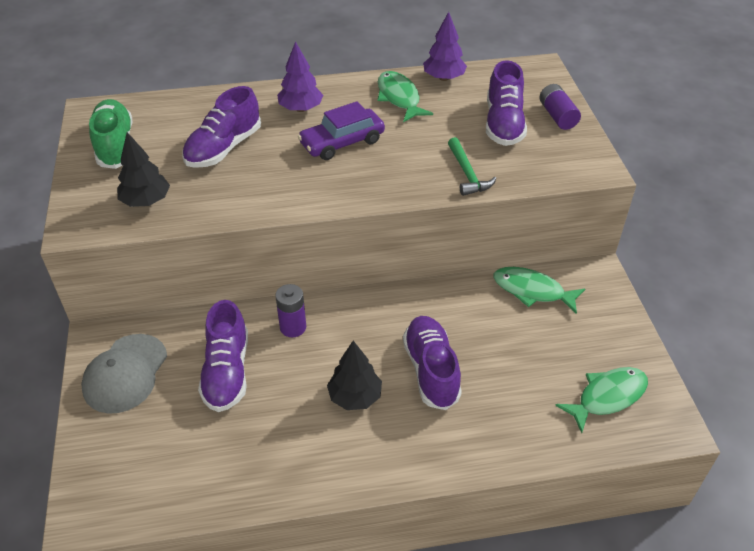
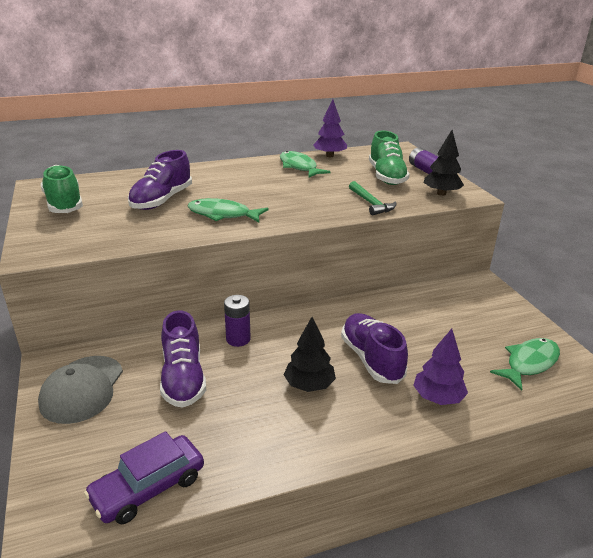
camera: 10 degrees left, 15 degrees down
black tree [117,132,170,207] -> black tree moved to [423,130,464,196]
purple tree [277,41,323,112] -> purple tree moved to [413,329,468,405]
purple car [298,101,385,160] -> purple car moved to [84,431,204,524]
purple shoe [486,60,527,146] -> green shoe [369,131,410,185]
green fish [493,267,585,314] -> green fish moved to [187,198,269,222]

